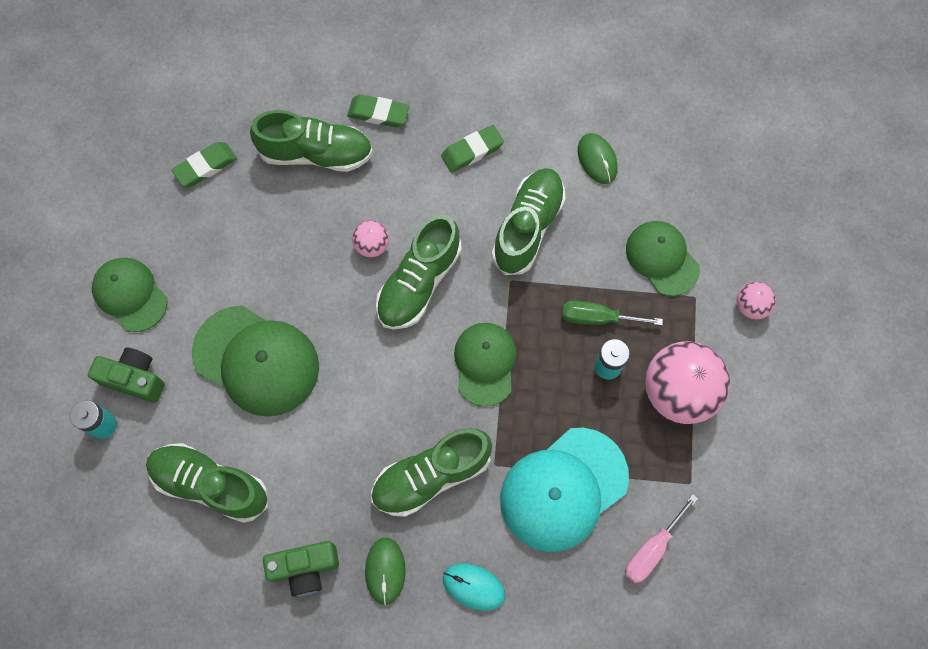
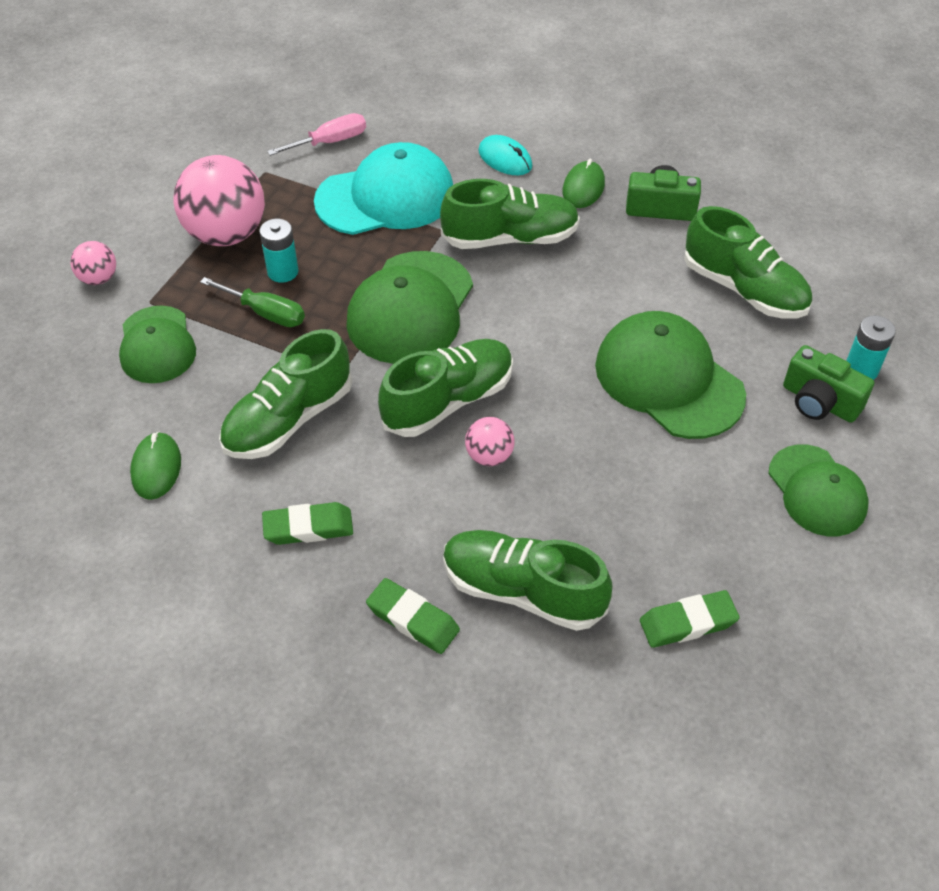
camera: 160 degrees left, 20 degrees down
green cap [454,323,517,407] -> green cap [346,251,473,364], size x1.55

